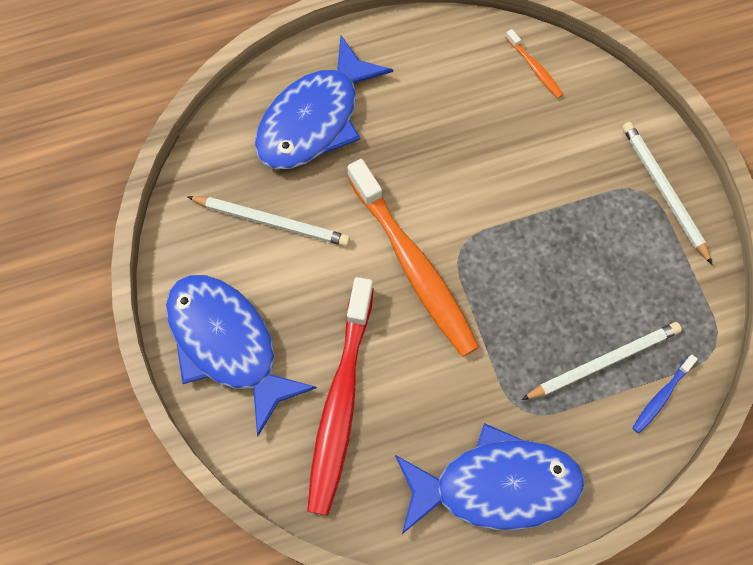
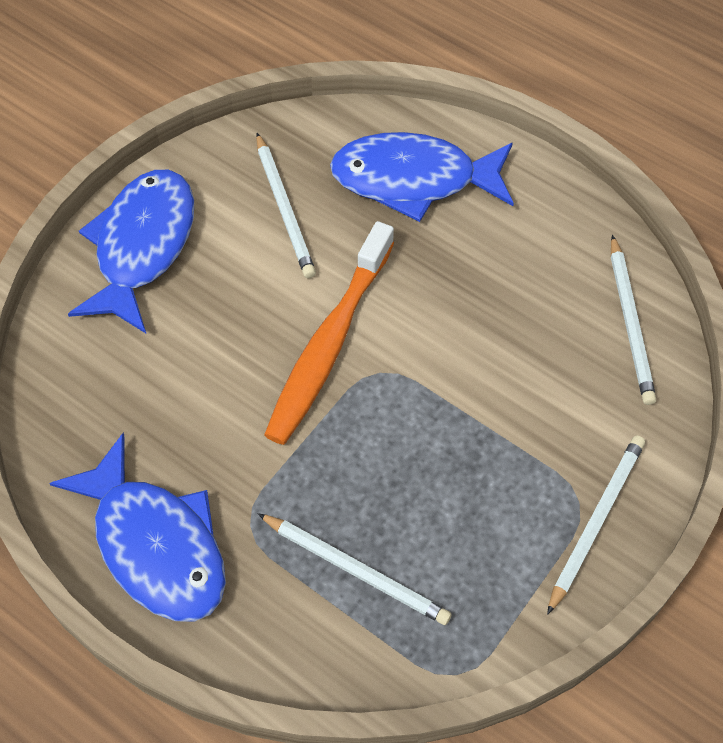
camera: 55 degrees right, 10 degrees down
red toothbrush [307,277,374,515] -> none
orange toothbrush [505,29,564,98] -> white pencil [611,235,656,405]
blue toothbrush [632,355,698,433] -> none

